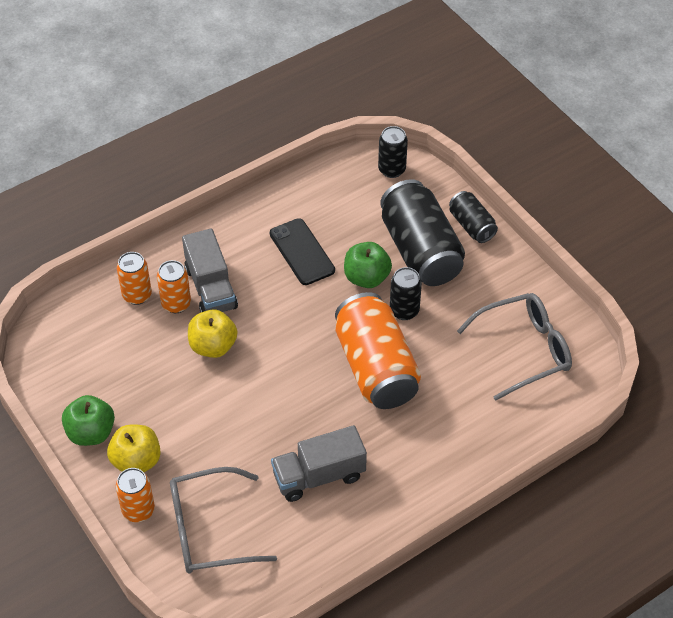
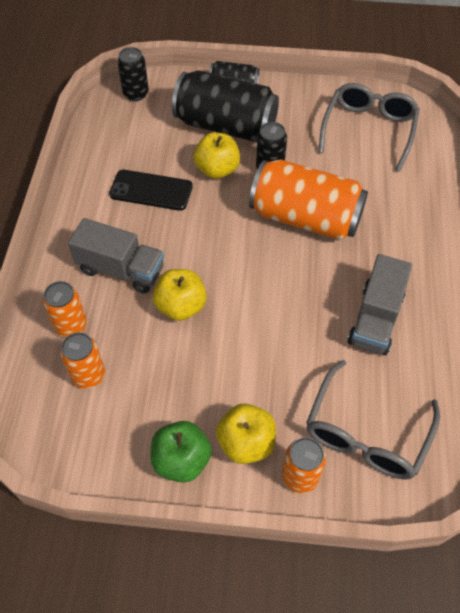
camera: 50 degrees left, 5 degrees up
orange can [157,260,191,313] -> orange can moved to [60,332,105,389]
green apple [344,242,392,288] -> yellow apple [193,133,240,179]

